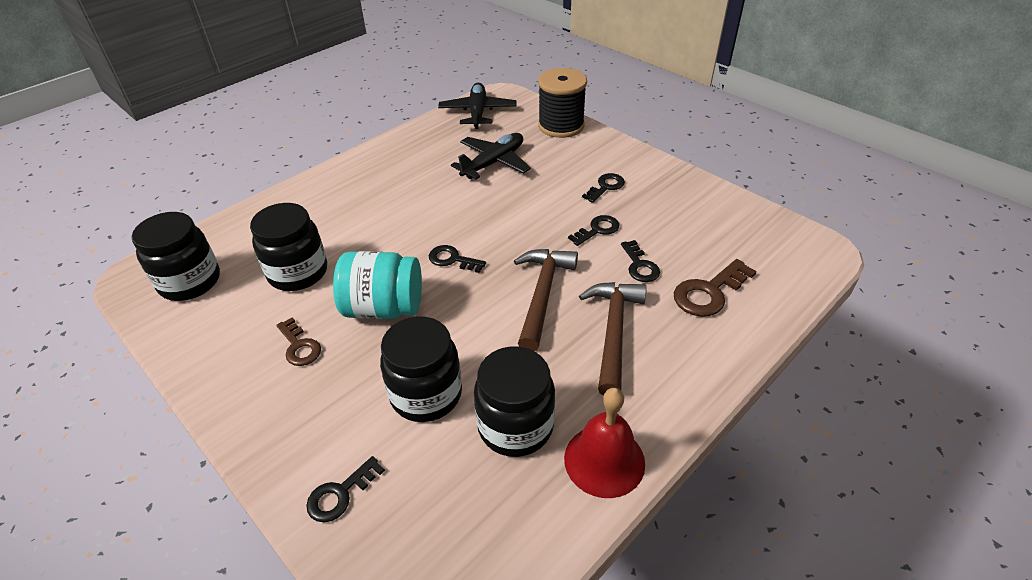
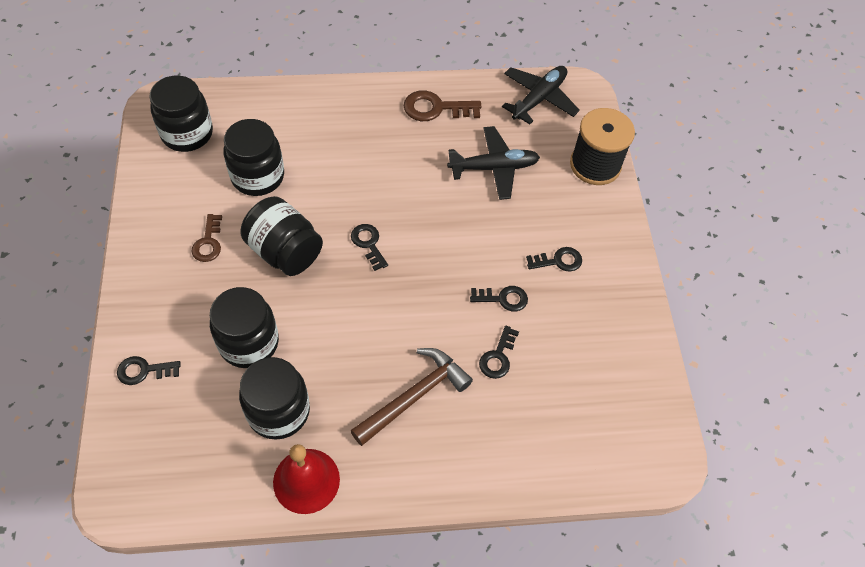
camera: 35 degrees right, 15 degrees up
turquoise jar [333,251,422,319] -> black jar [241,196,323,276]
brown hammer [514,249,578,351] -> none
brown key [674,259,757,317] -> brown key moved to [404,90,481,121]

